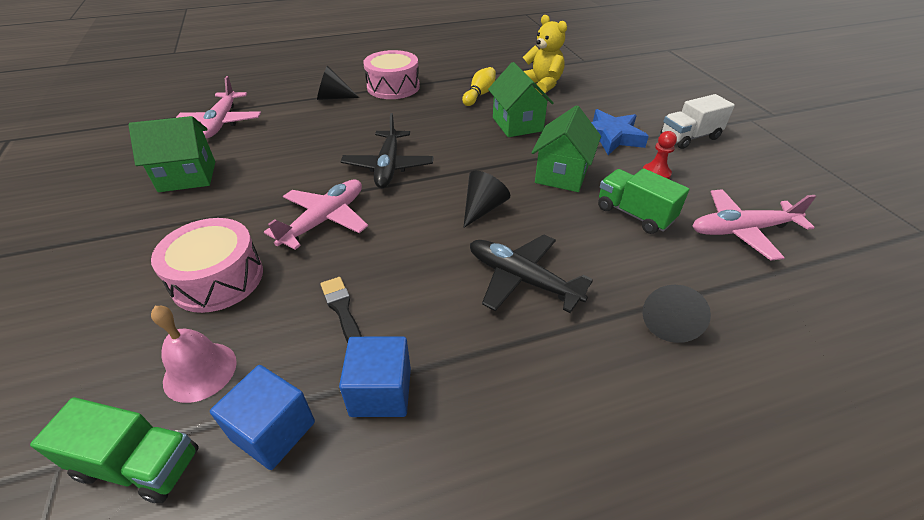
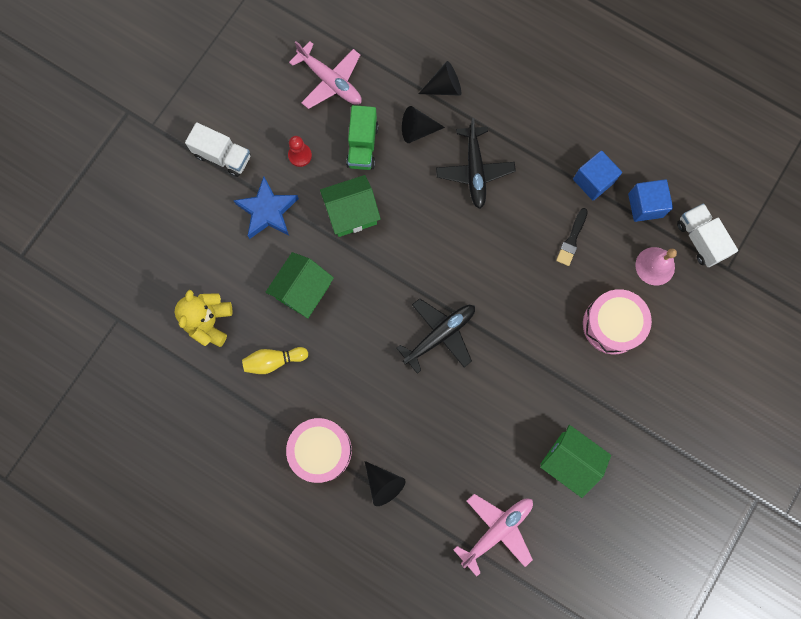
camera: 130 degrees left, 35 degrees up
green truck [30,397,199,503] -> white truck [677,203,738,267]
pink plane [264,179,368,250] -> none
black cone [463,171,510,228] -> black cone moved to [402,106,445,143]

